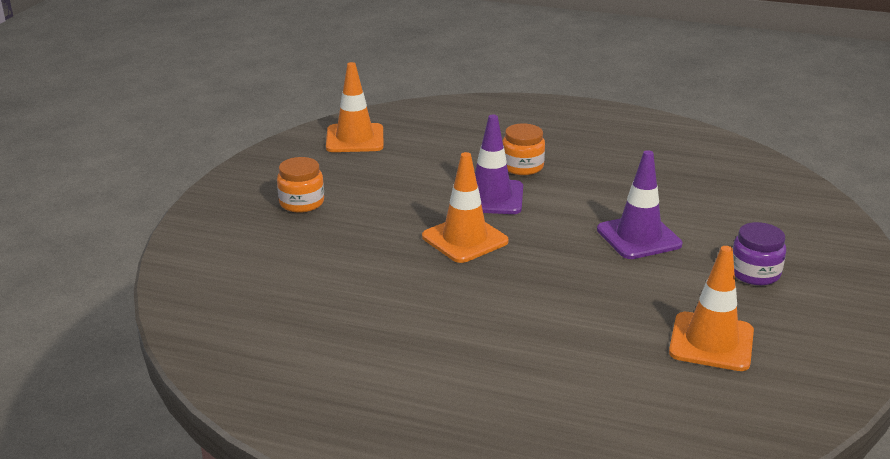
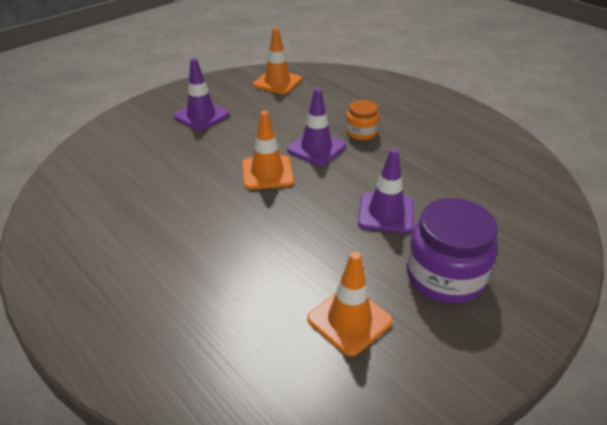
camera: 30 degrees right, 10 degrees up
orange jar [277,157,324,213] -> purple traffic cone [174,58,229,131]
purple jar [733,222,786,285] -> purple jar [407,198,498,304], size x1.84

